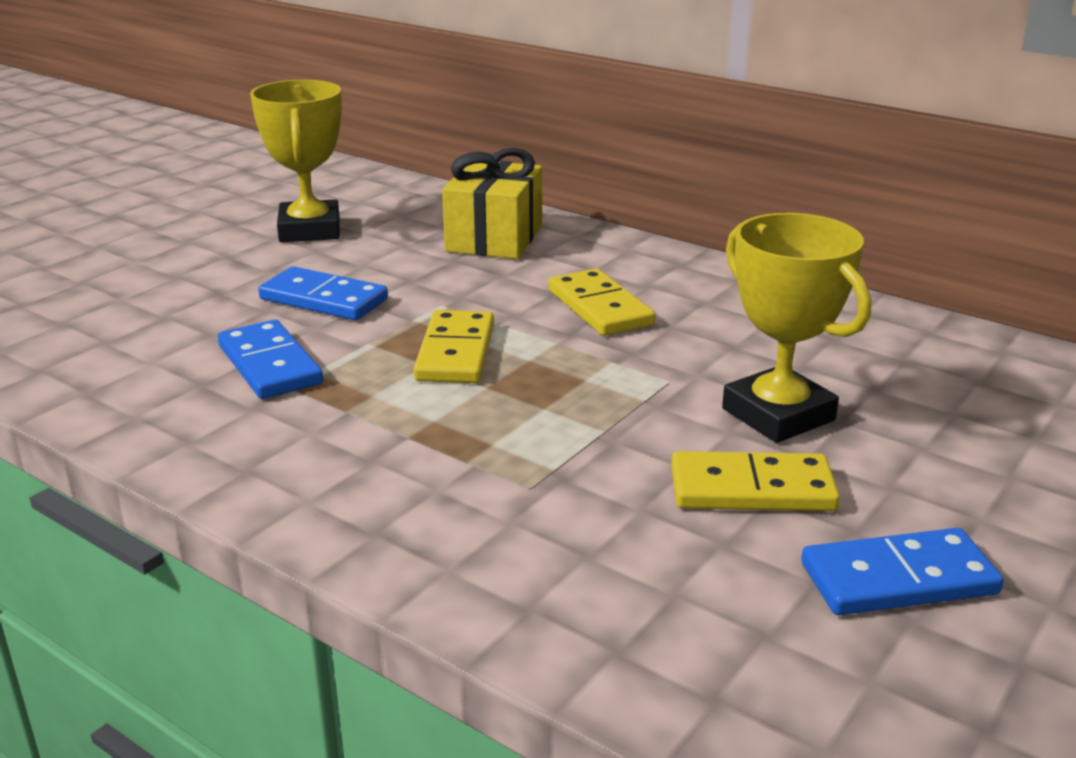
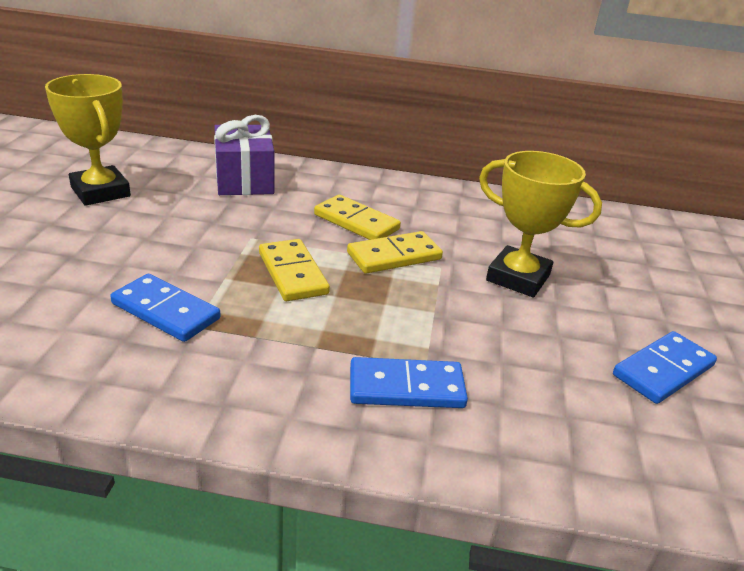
camera: 30 degrees left, 5 degrees up
blue domino [258,267,388,320] -> blue domino moved to [350,357,468,408]
yellow gift [442,148,542,259] -> purple gift [214,115,274,195]
yellow domino [671,451,840,511] -> yellow domino moved to [347,231,443,274]

